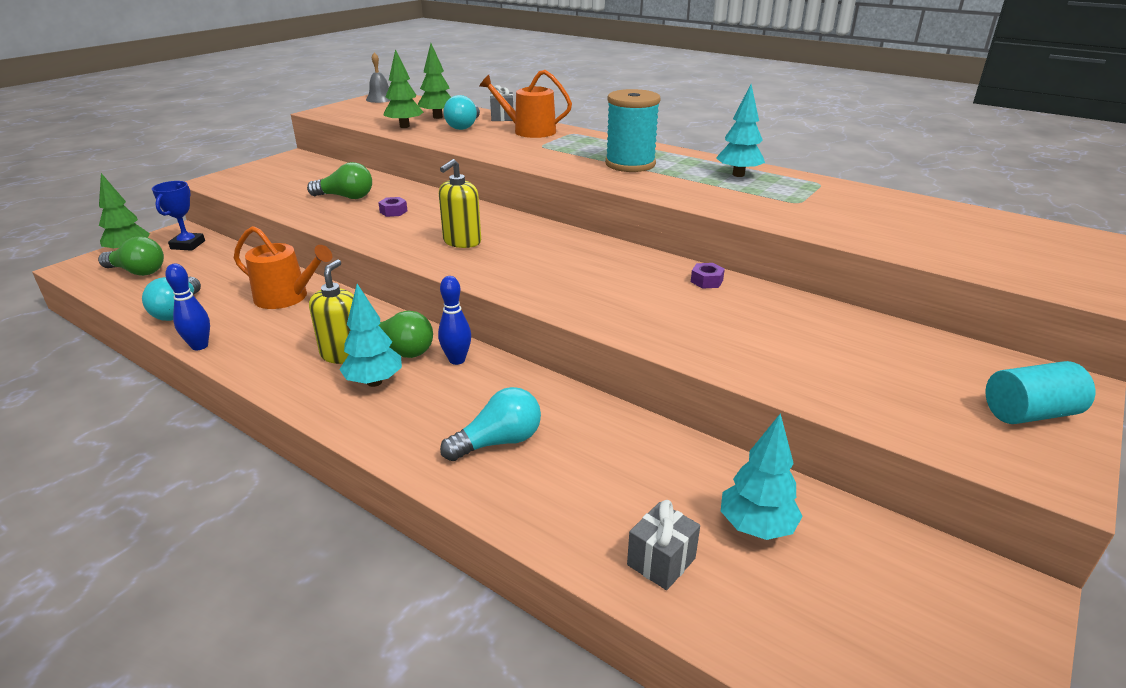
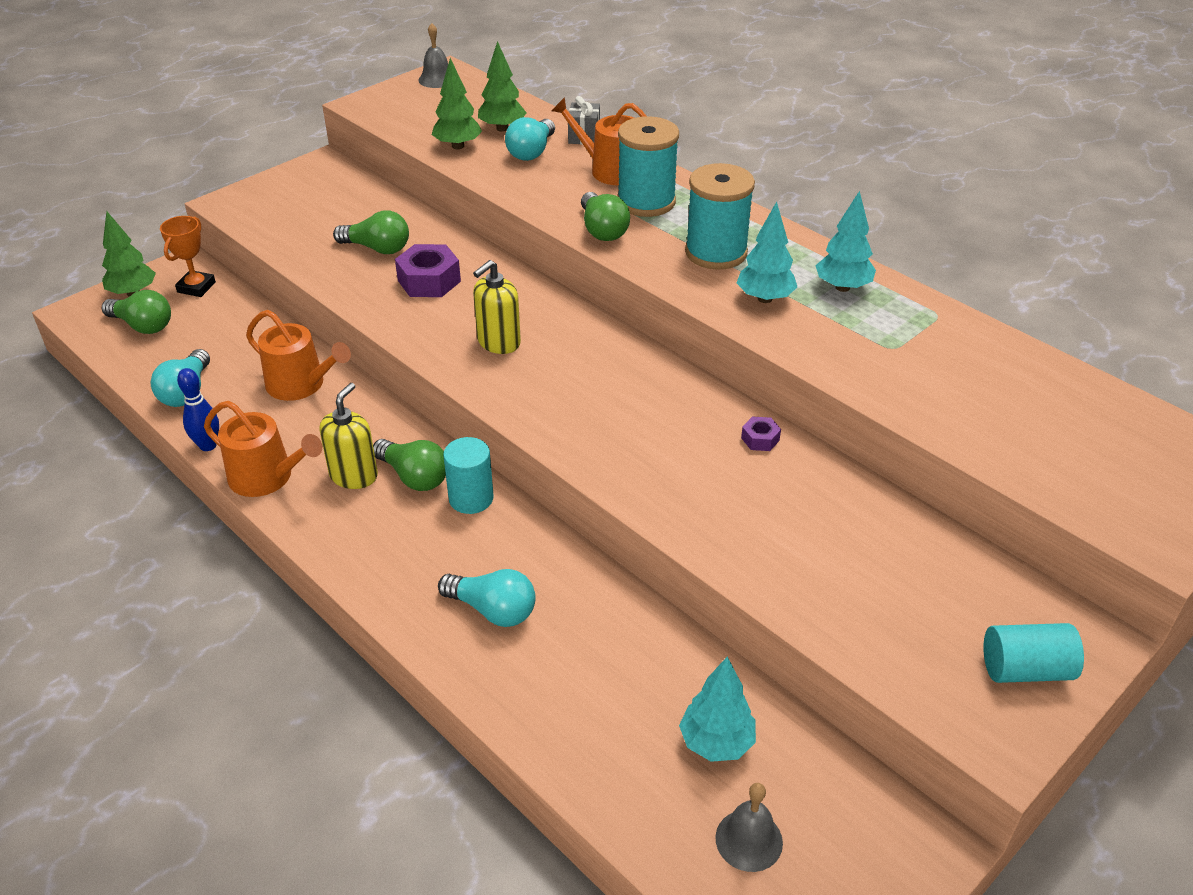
camera: 10 degrees right, 10 degrees up
blue trophy [152,181,205,251] -> orange trophy [160,216,216,297]
turquoise tree [339,284,402,387] -> turquoise tree moved to [737,202,797,303]
purple nut [378,197,408,217] -> purple nut [395,244,461,297], size x1.95
blue bowling pin [438,276,471,365] -> turquoise cylinder [443,437,494,514]
turquoise light bulb [440,387,541,461] -> turquoise light bulb turned 45 degrees clockwise [438,569,536,627]
grey gift [627,500,700,590] -> none
none -> orange watering can [204,401,322,497]
none -> green light bulb [581,192,630,241]
none -> turquoise spool [617,116,679,217]
none -> grey bell [715,783,783,872]

